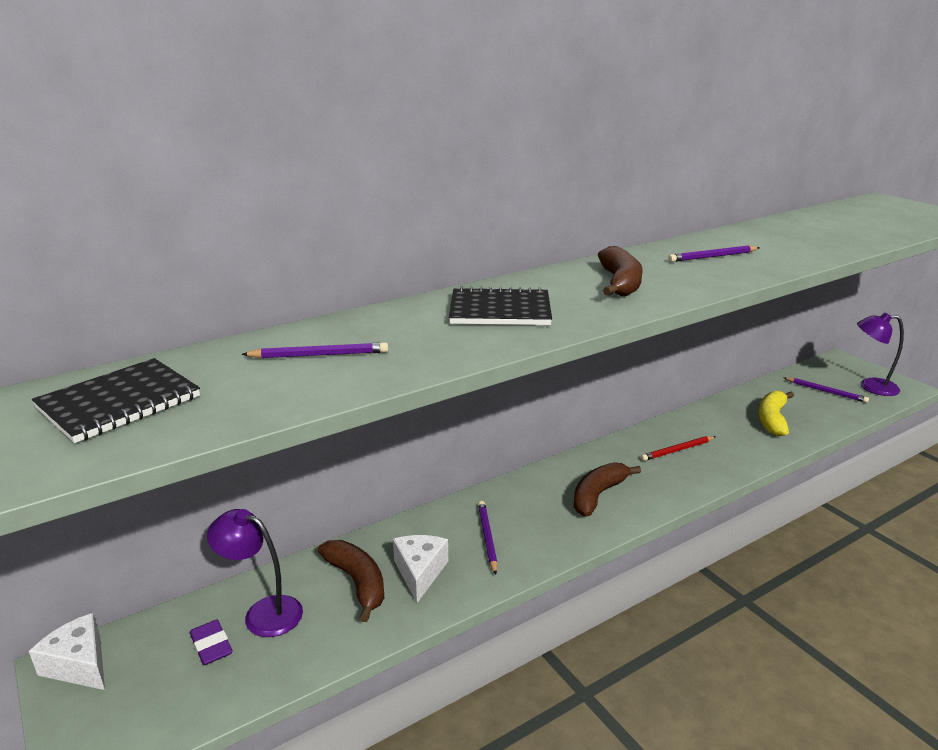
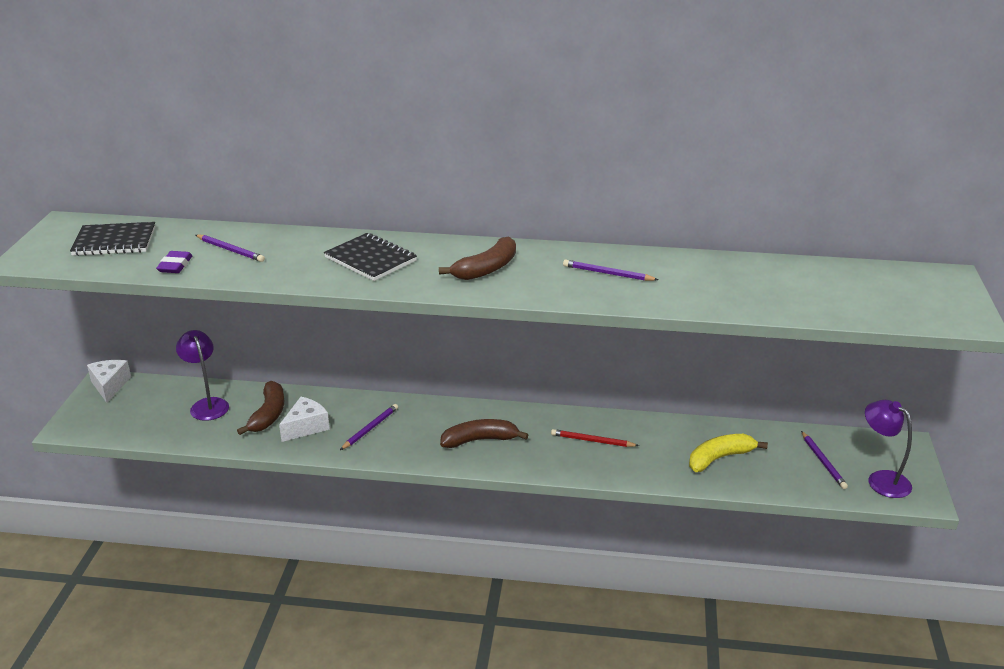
camera: 40 degrees right, 5 degrees up
purple eraser [190,620,233,665] -> purple eraser moved to [156,251,193,273]

